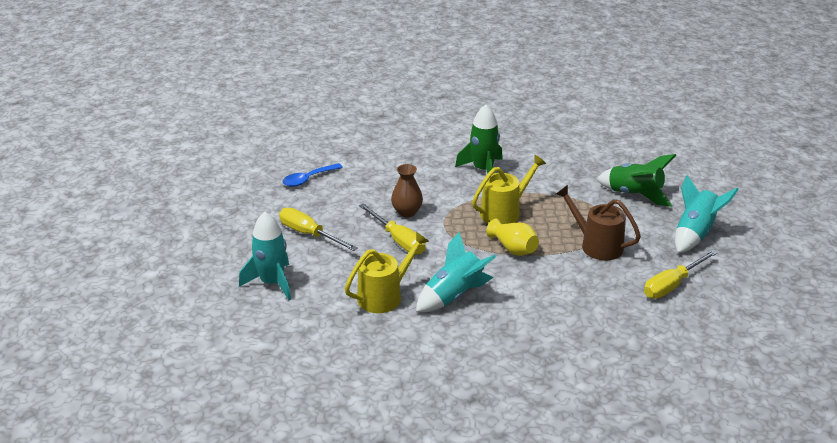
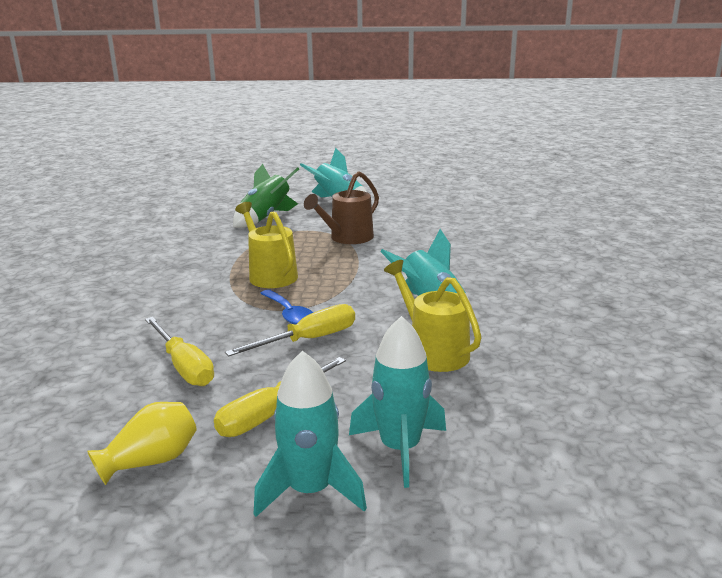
camera: 85 degrees left, 10 degrees down
blue spoon [283,163,343,187] -> blue spoon moved to [260,290,313,325]
brown vase [391,164,423,217] -> none
green rocket [455,104,503,173] -> none
yellow vase [486,219,539,256] -> yellow vase moved to [87,402,197,485]
yellow screwdriver [644,250,718,299] -> yellow screwdriver moved to [145,317,214,386]
none -> turquoise rocket [254,351,367,517]

